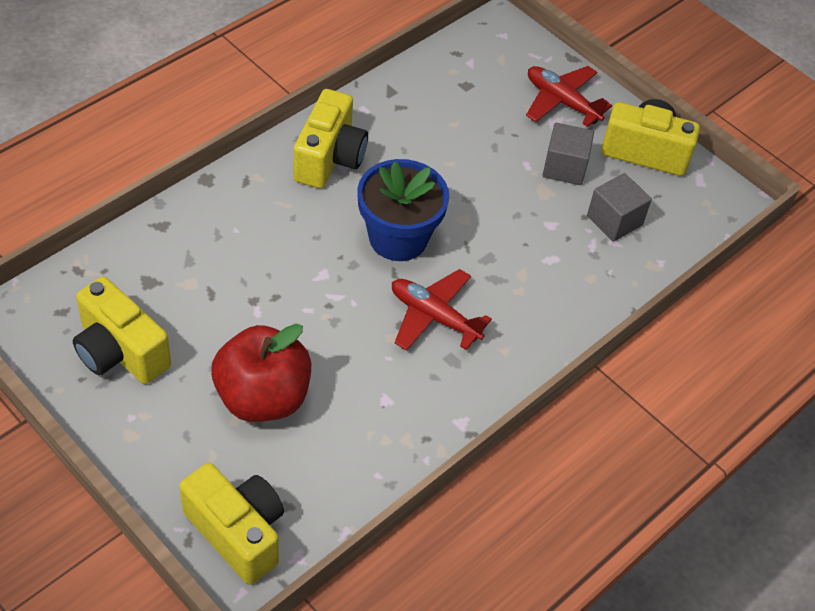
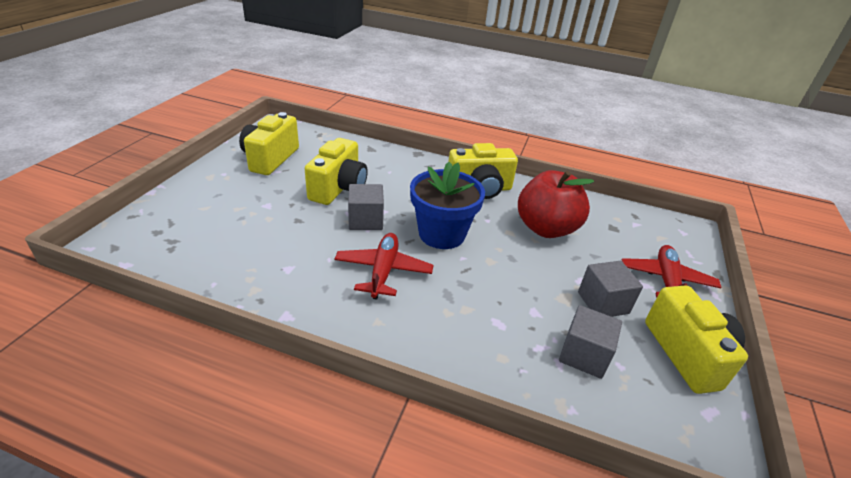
camera: 65 degrees right, 15 degrees down
yellow camera [179,463,284,585] -> yellow camera moved to [305,138,368,205]
red apple [211,324,311,422] -> red apple moved to [518,170,594,238]
none -> grey cube [348,184,384,230]

